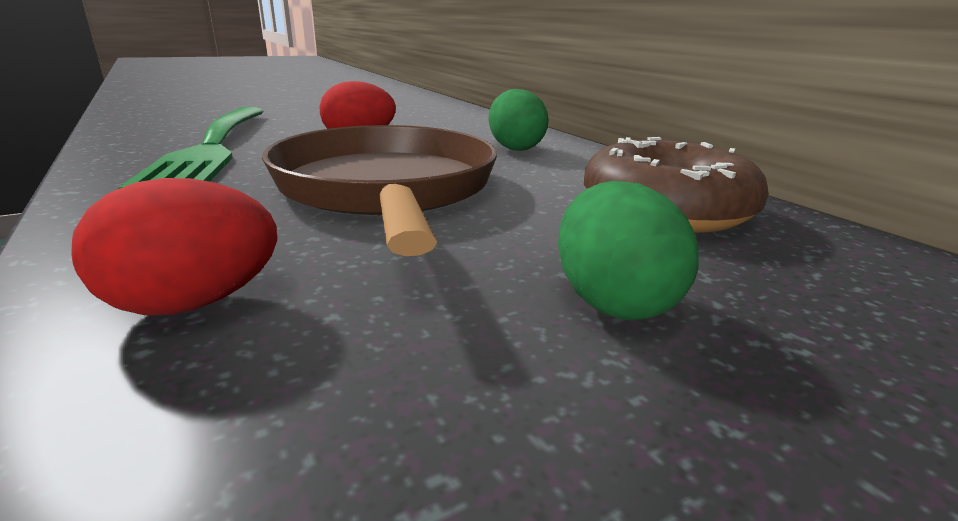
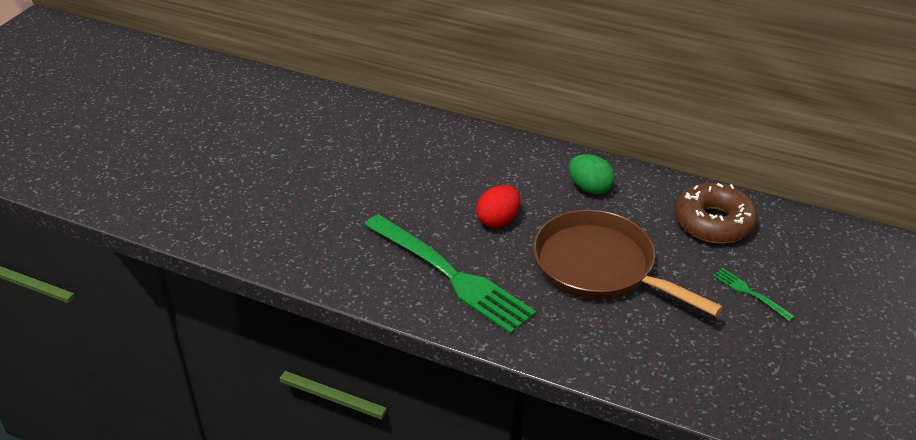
camera: 35 degrees left, 15 degrees up
red egg [71,178,277,315] -> none
green egg [558,181,698,320] -> green fork [713,268,795,321]

